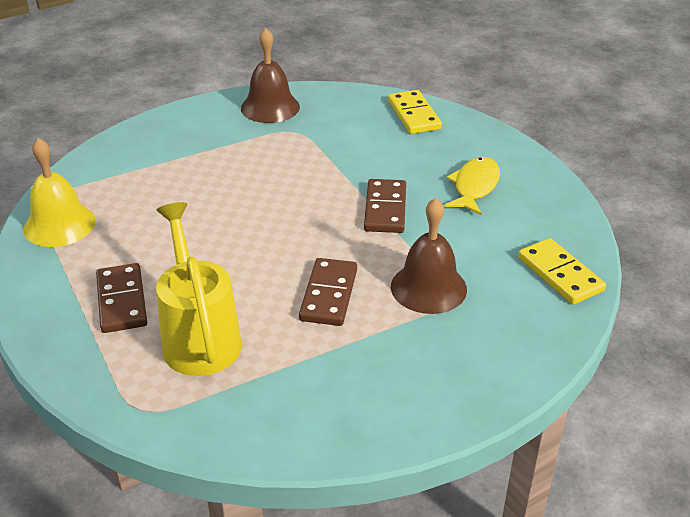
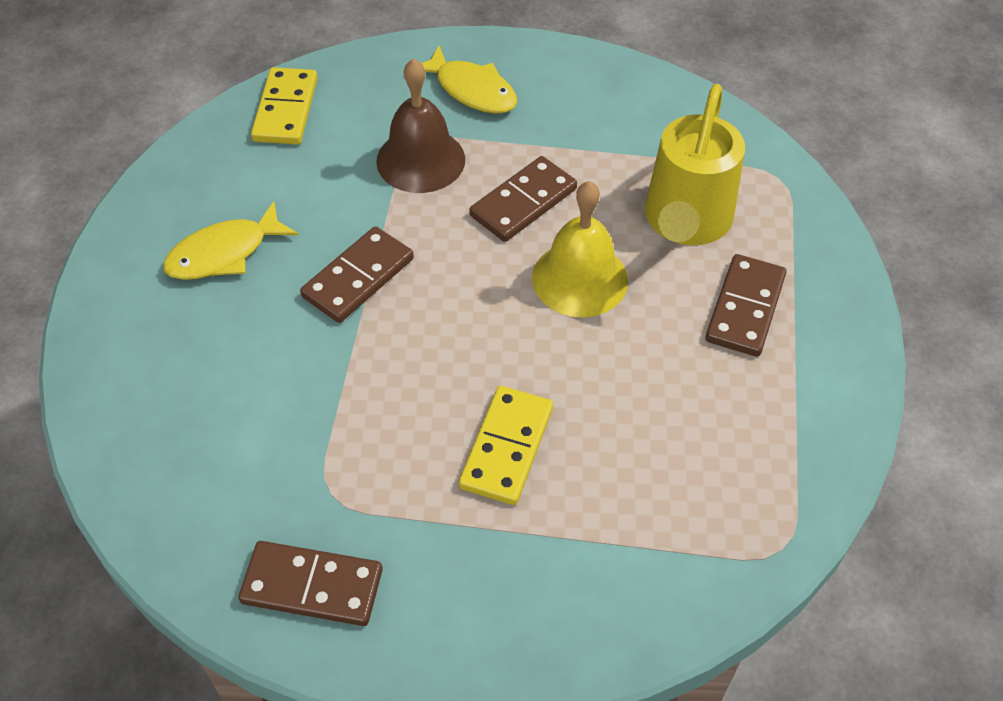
camera: 145 degrees left, 15 degrees up
yellow bell [24,138,96,247] -> yellow bell moved to [532,181,628,317]
brown bell [241,28,300,123] -> brown domino [238,541,383,626]
yellow domino [388,90,442,134] -> yellow domino moved to [459,386,553,505]
none -> yellow fish [421,46,517,114]

